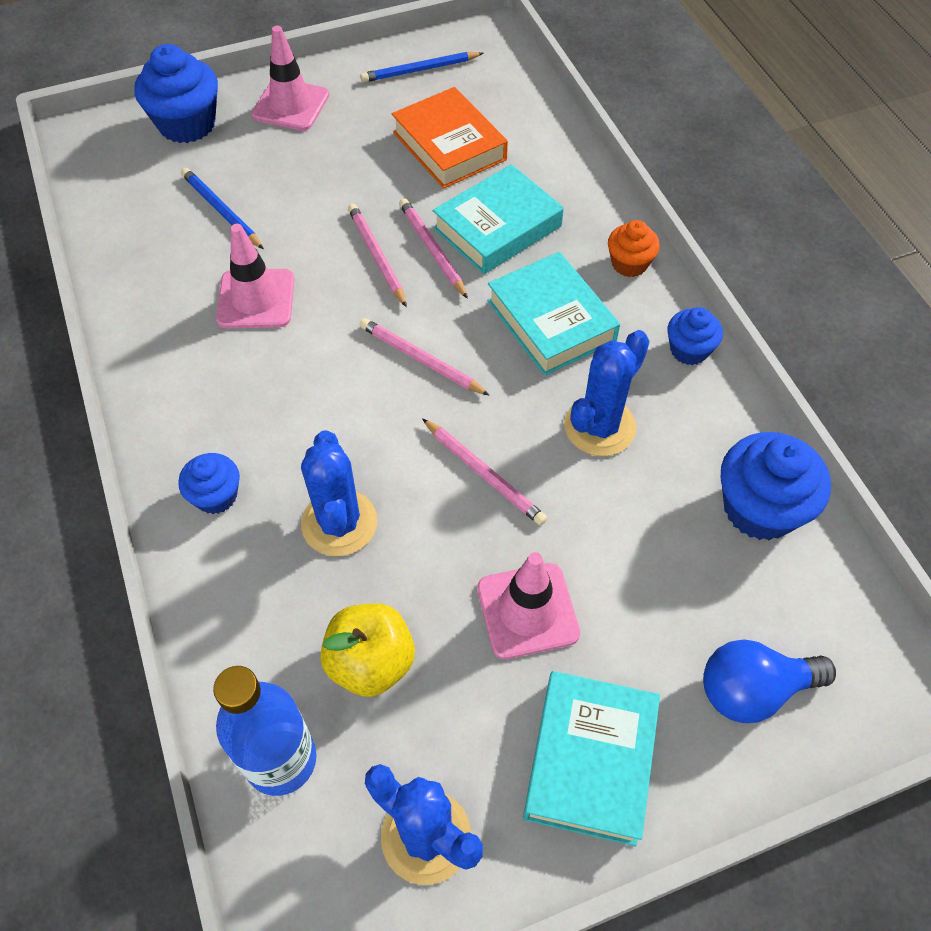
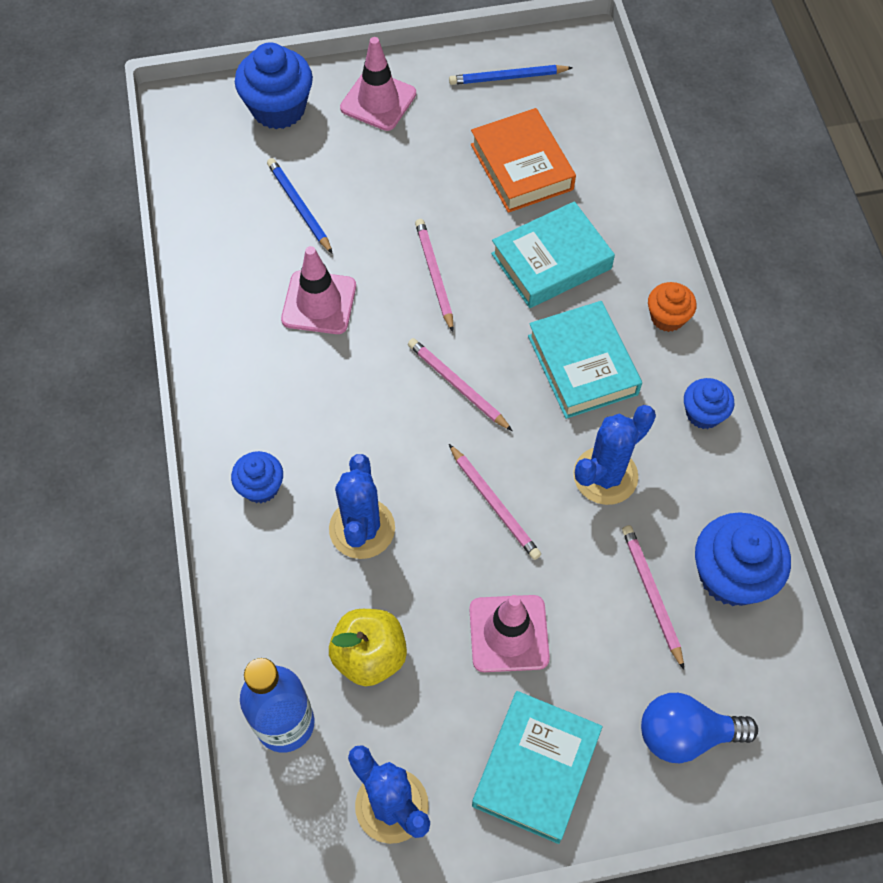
camera: 10 degrees right, 5 degrees up
pink pencil [399,198,468,299] -> pink pencil moved to [622,525,684,670]

